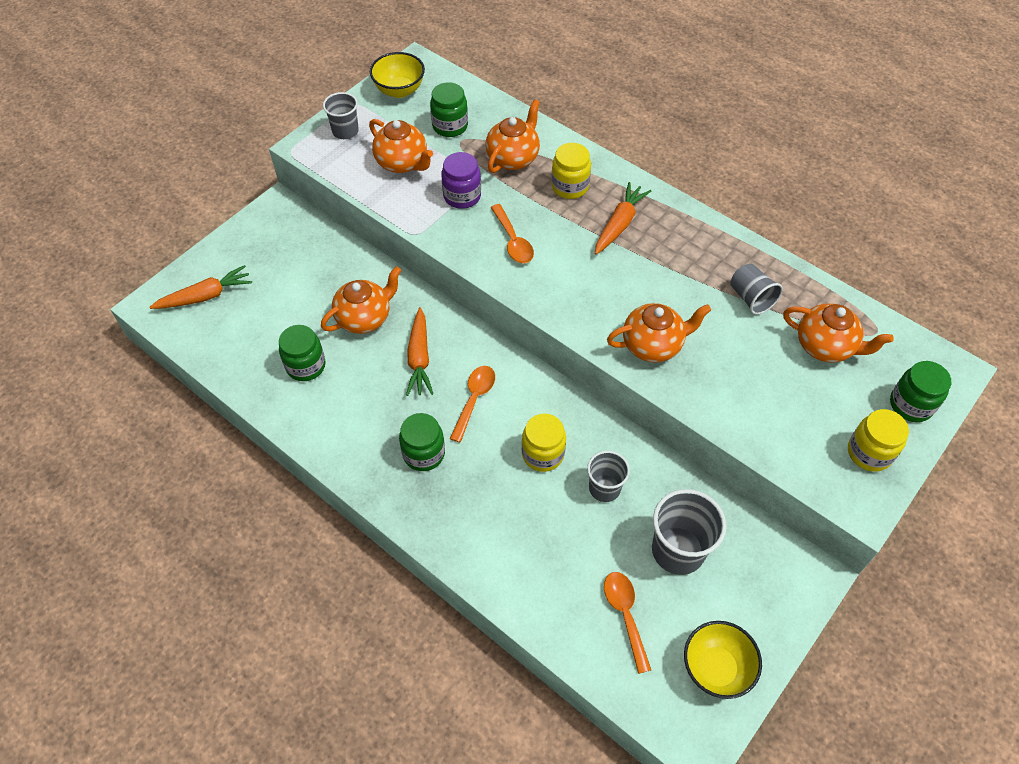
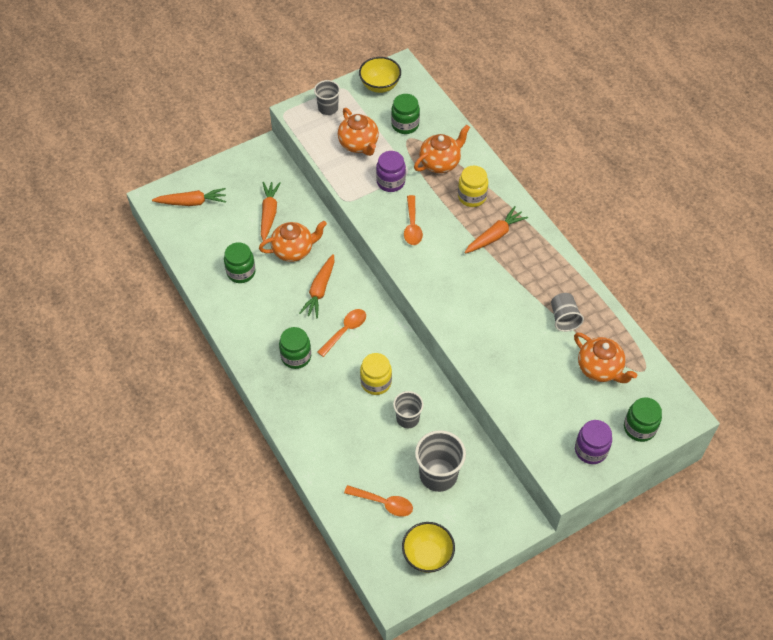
camera: 20 degrees right, 0 degrees up
orange spoon [604,572,651,674] -> orange spoon turned 105 degrees clockwise [344,485,413,517]
orange teapot [607,303,711,363] -> none
yellow jar [848,409,909,472] -> purple jar [575,420,612,464]
none -> orange carrot [261,182,281,241]

